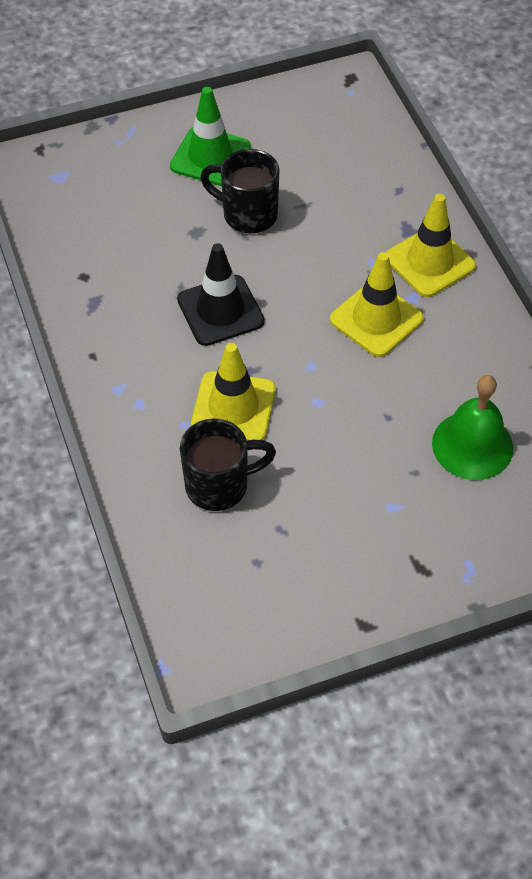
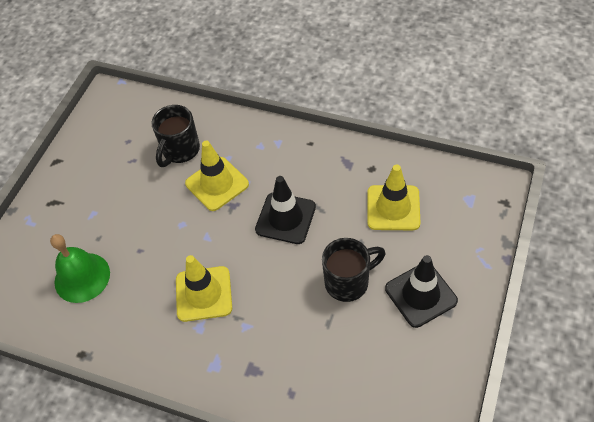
camera: 135 degrees right, 0 degrees up
green traffic cone [170,87,250,186] -> black traffic cone [385,255,458,328]
yellow traffic cone [386,194,476,297] -> yellow traffic cone moved to [367,164,421,230]

